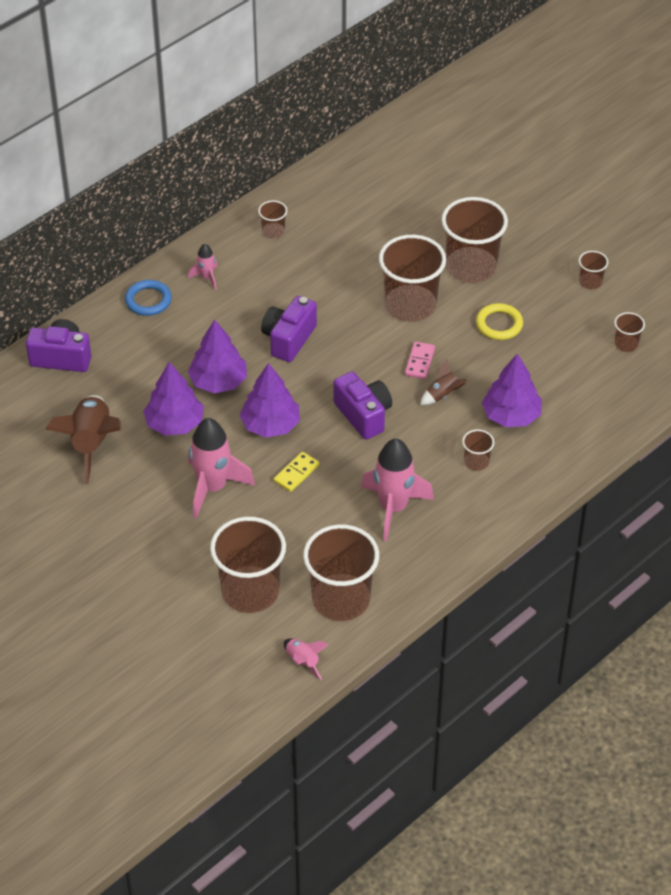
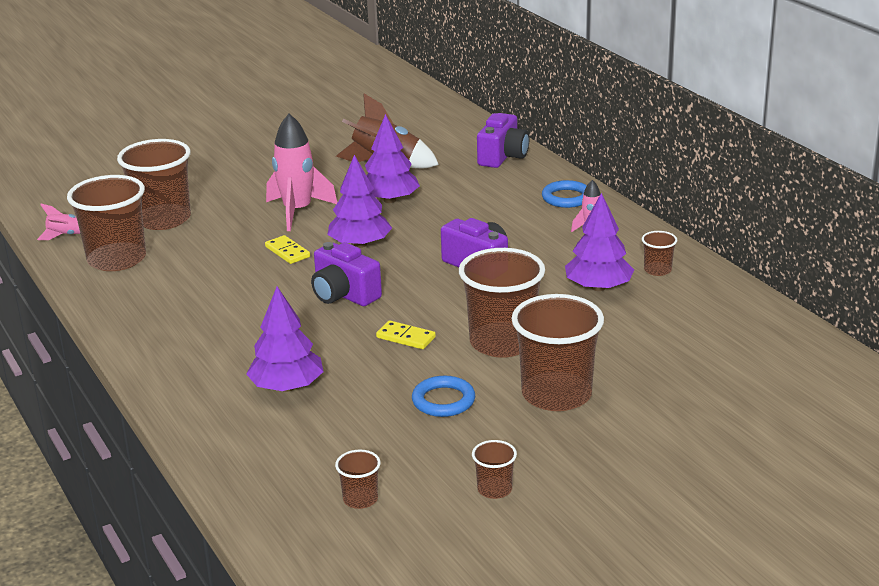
camera: 105 degrees right, 20 degrees down
purple tree [188,319,247,393] -> purple tree moved to [565,193,634,291]
purple camera [333,371,392,440] -> purple camera turned 60 degrees clockwise [311,242,382,306]
pink rocket [361,439,434,541] -> none
pink domino [405,342,435,379] -> yellow domino [376,321,436,349]
brown rocket [420,358,467,405] -> none
brown cup [462,429,494,471] -> none
yellow ring [476,303,523,340] -> blue ring [412,376,475,417]

